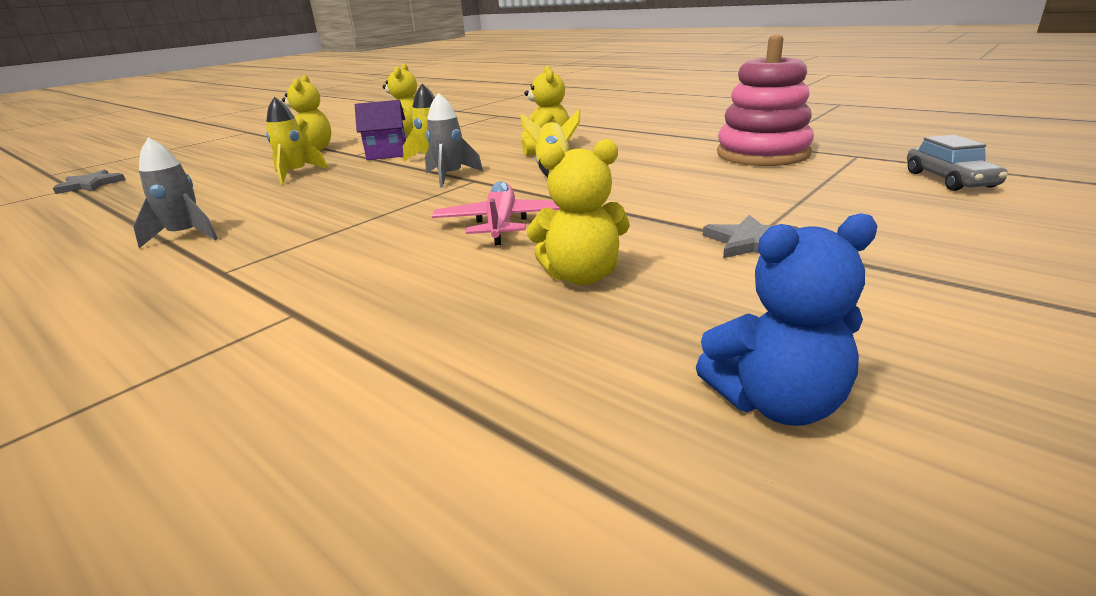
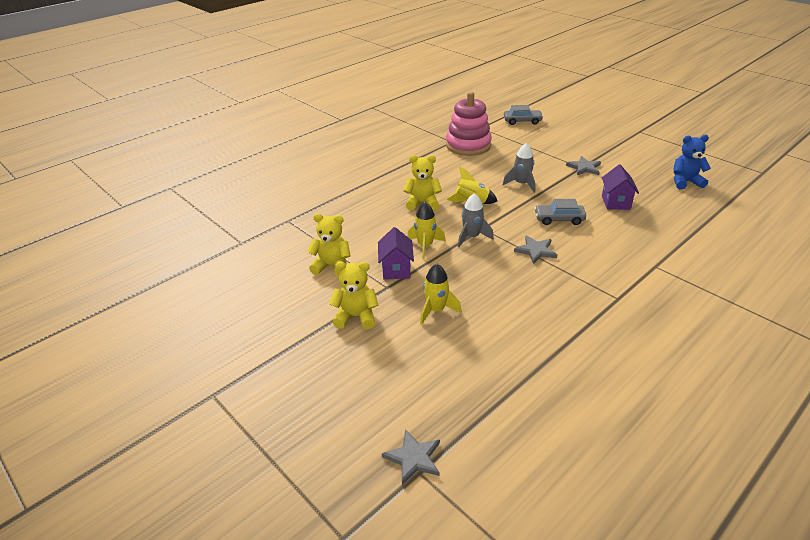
camera: 85 degrees left, 10 degrees up
grey rocket [133,137,218,248] -> grey rocket moved to [503,143,536,193]
pink plane [432,181,561,246] -> grey car [534,199,586,225]
yellow teddy bear [526,139,630,285] -> purple house [602,165,639,210]
blue teddy bear [696,213,878,426] -> blue teddy bear turned 90 degrees counterclockwise [674,135,711,190]
none -> grey star [514,236,557,264]

